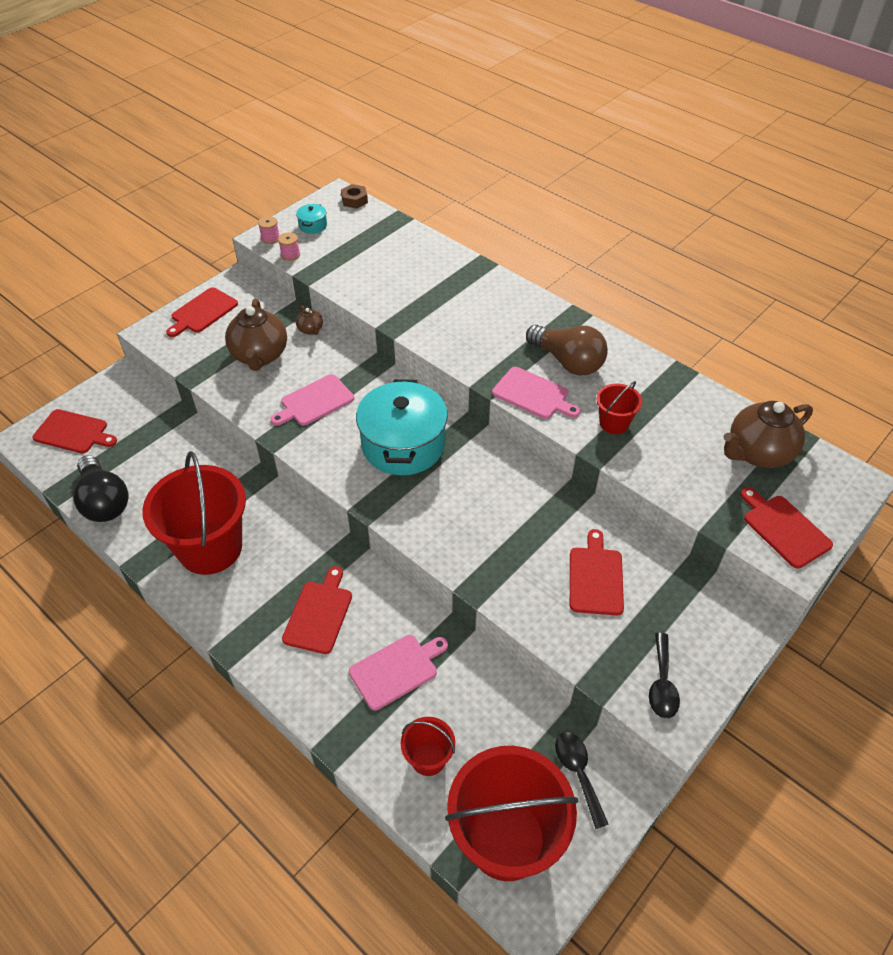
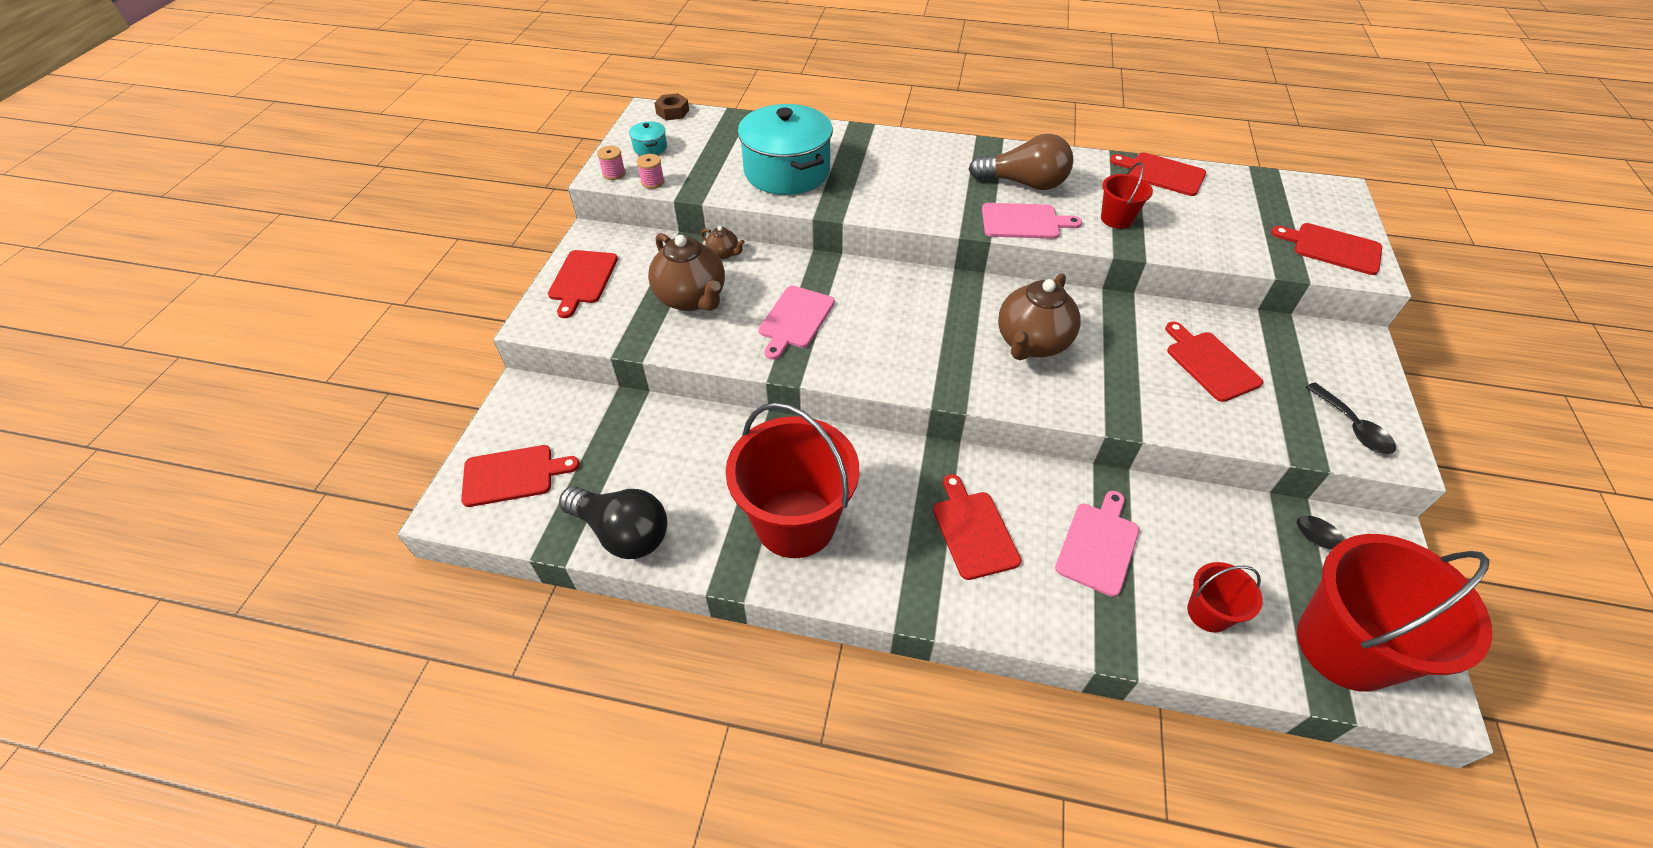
camera: 30 degrees left, 0 degrees up
turquoise pot [356,379,448,475] -> turquoise pot moved to [738,104,833,195]
brown teapot [724,401,813,468] -> brown teapot moved to [998,273,1081,360]
none -> red cutting board [1110,152,1206,196]

